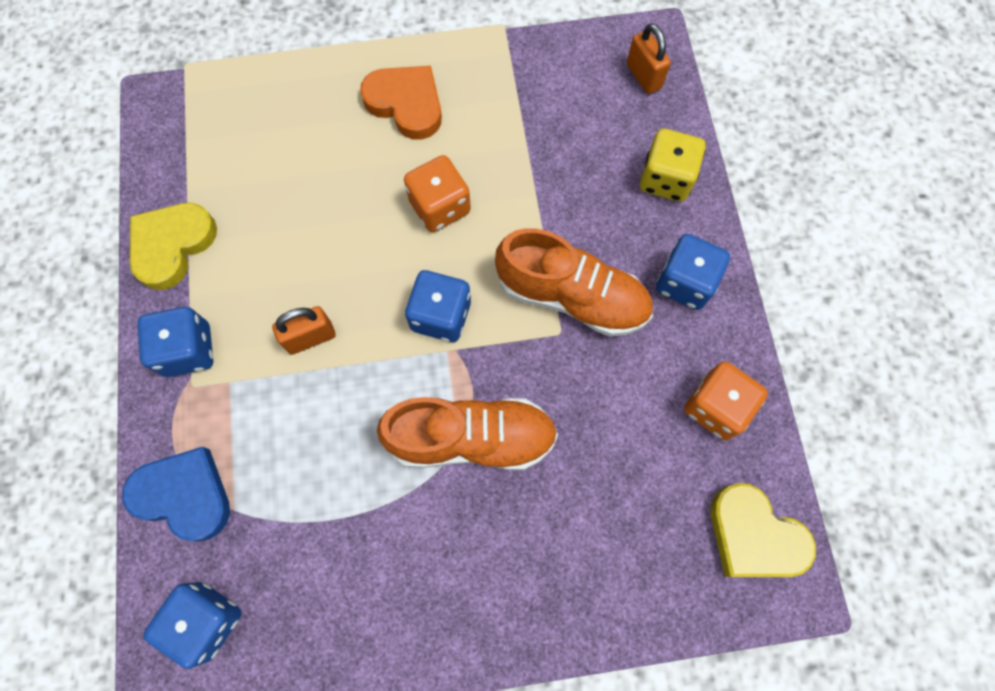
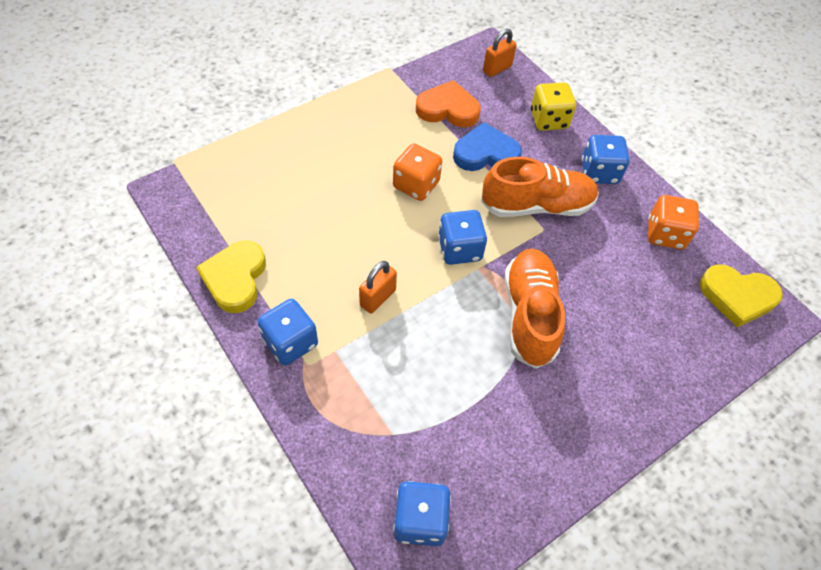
camera: 30 degrees left, 15 degrees down
blue heart [122,447,230,542] -> blue heart moved to [453,122,522,171]
orange heart [360,66,442,140] -> orange heart moved to [416,80,481,127]
orange shoe [377,397,558,470] -> orange shoe turned 60 degrees counterclockwise [505,248,565,369]
orange padlock [627,23,671,94] -> orange padlock turned 75 degrees counterclockwise [483,29,517,77]

